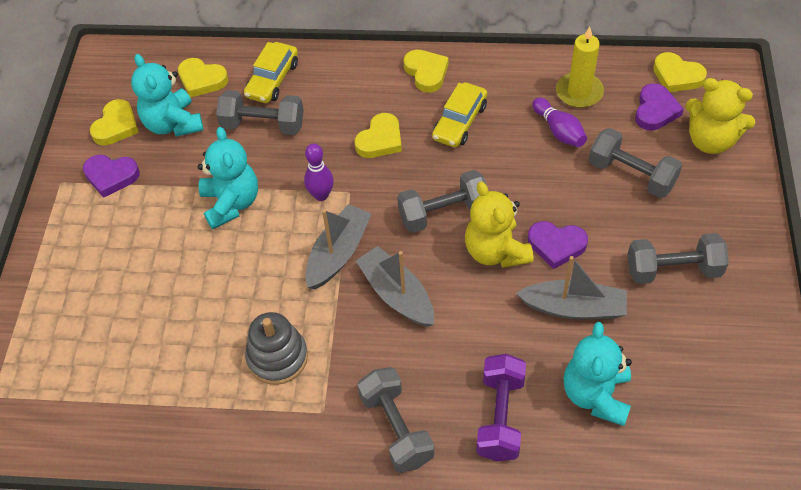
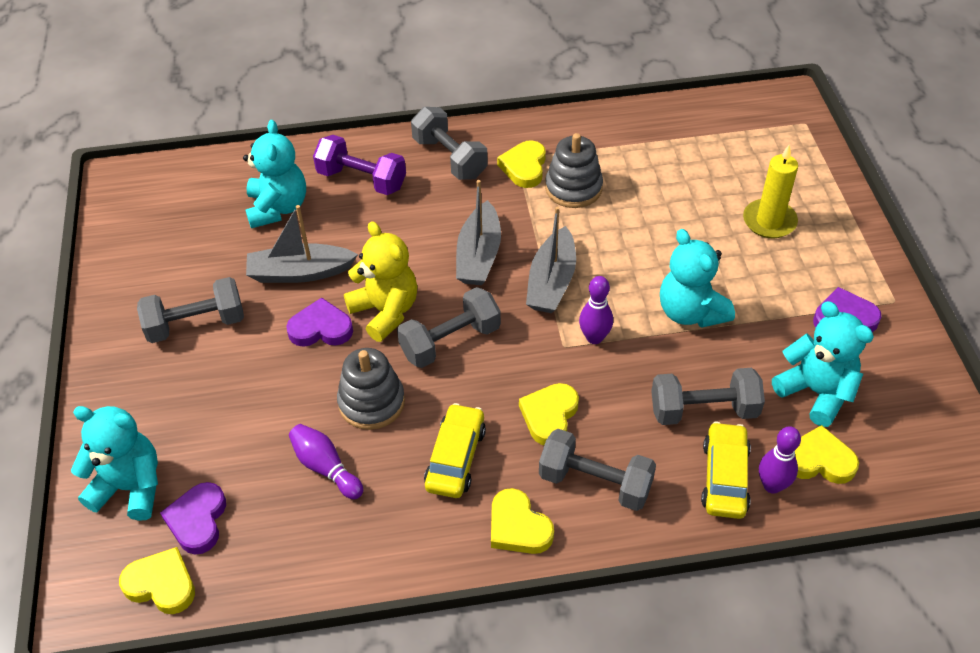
camera: 165 degrees right, 5 degrees down
yellow heart [90,99,139,146] -> yellow heart moved to [497,140,546,188]
grey boat [356,246,434,327] -> grey boat turned 60 degrees clockwise [456,180,501,285]
purple dumbbell [476,354,526,461] -> purple dumbbell turned 60 degrees counterclockwise [313,135,406,195]
yellow candle [556,27,604,108] -> yellow candle moved to [743,145,798,238]
grey dumbbell [589,128,682,198] -> grey dumbbell moved to [539,429,656,511]
yellow teddy bear [686,78,755,154] -> turquoise teddy bear [71,406,158,521]
none -> grey stacking toy [337,348,405,430]
none -> purple bowling pin [759,426,801,494]

